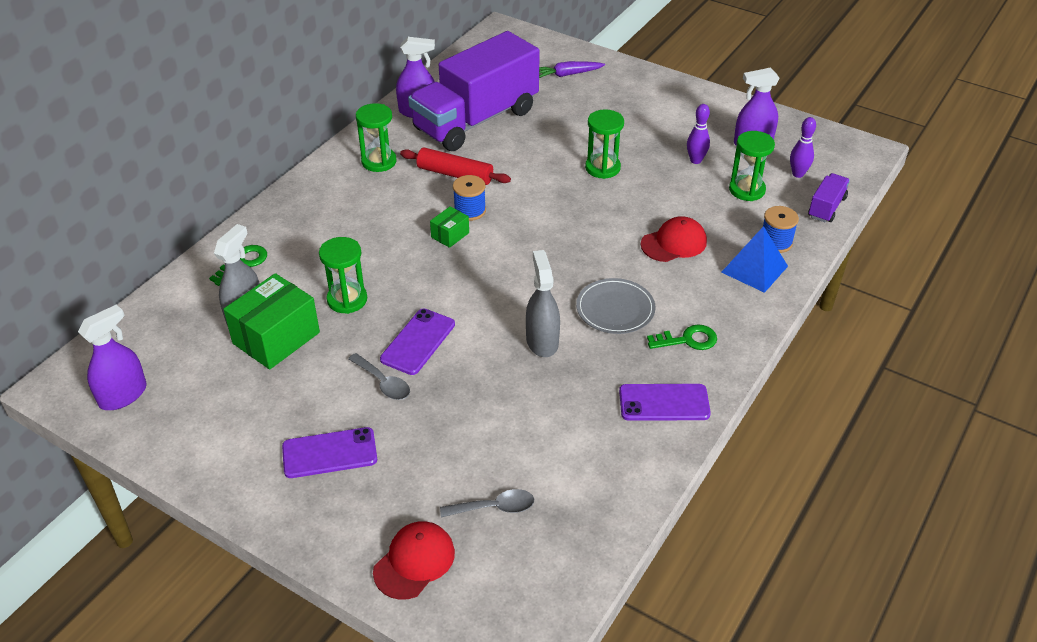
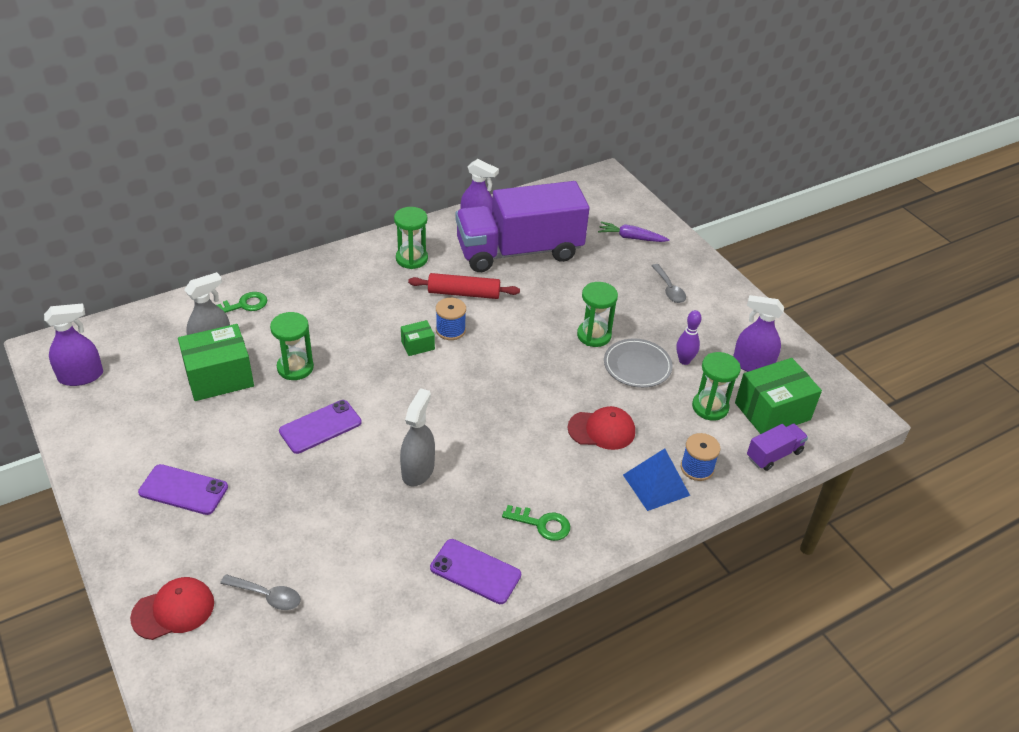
camera: 25 degrees right, 0 degrees up
grey spoon [348,353,410,400] -> grey spoon moved to [652,264,686,303]
red rolling pin [400,148,511,185] -> red rolling pin turned 45 degrees counterclockwise [408,273,520,299]
grey plate [576,278,656,334] -> grey plate moved to [604,339,673,388]
purple bowling pin [790,117,816,178] -> green box [735,358,822,434]

